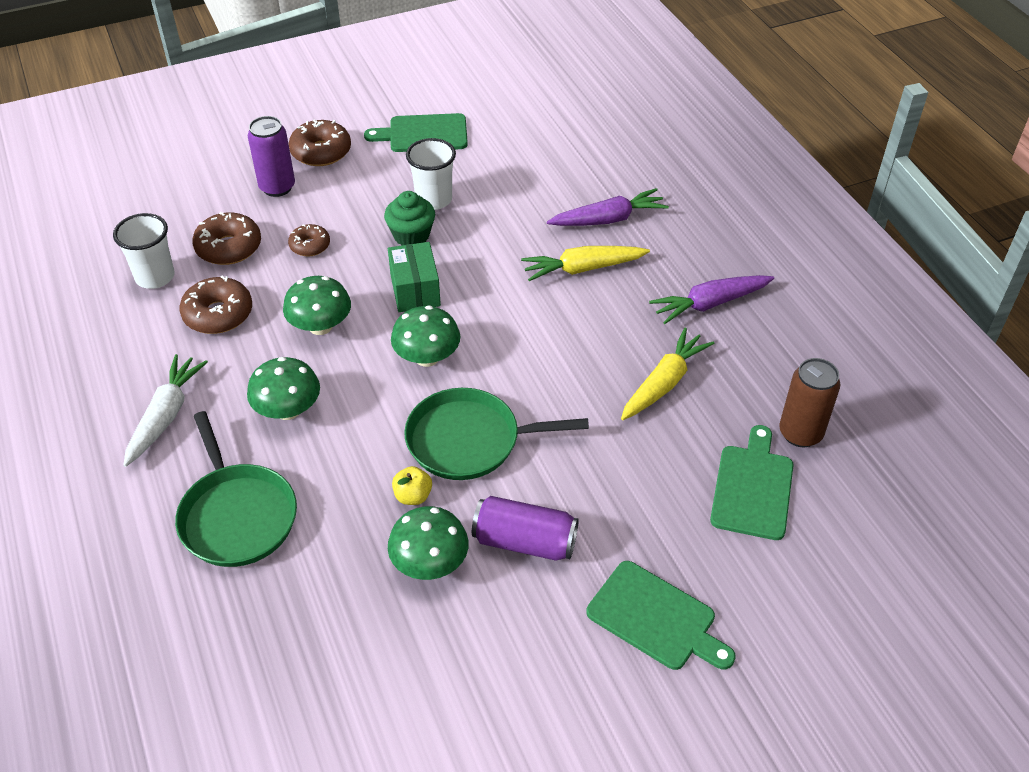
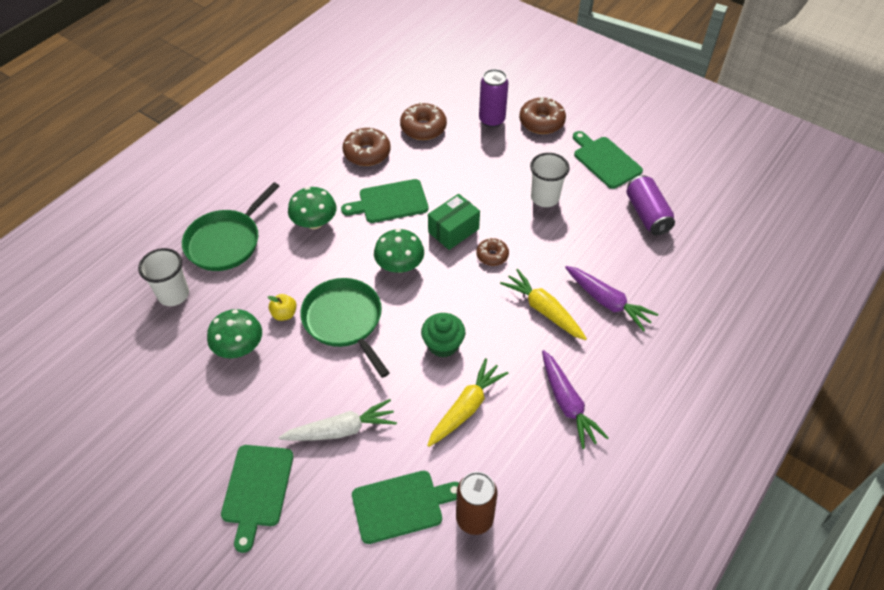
camera: 60 degrees right, 5 degrees up
white cup [113,213,175,289] -> white cup moved to [138,248,189,306]
white carrot [123,354,208,467] -> white carrot moved to [279,399,397,441]
green mushroom [283,276,351,335] -> green cutting board [341,179,429,223]
brown donut [288,224,330,257] -> brown donut moved to [476,238,509,266]
green cupcake [384,191,435,246] -> green cupcake moved to [421,313,465,358]
purple can [472,496,579,561] -> purple can moved to [626,175,675,236]
yellow carrot [621,328,715,420] -> yellow carrot turned 60 degrees counterclockwise [427,358,508,447]
purple carrot [649,275,774,324] -> purple carrot turned 150 degrees counterclockwise [542,350,609,449]

